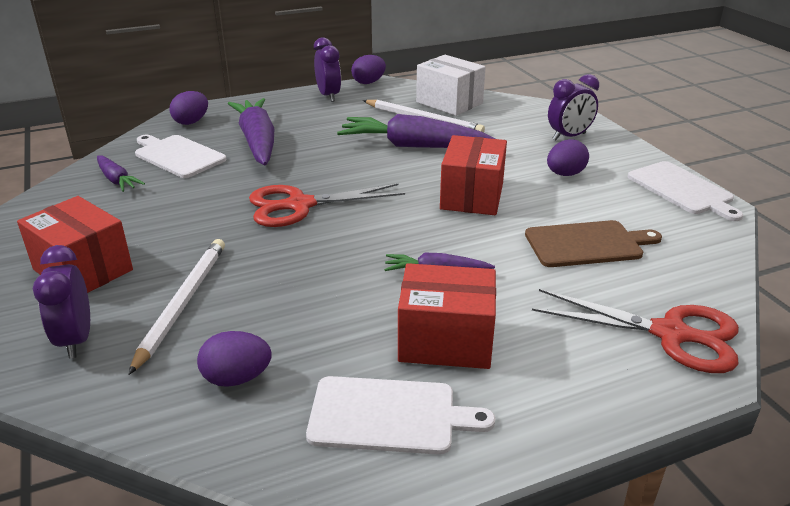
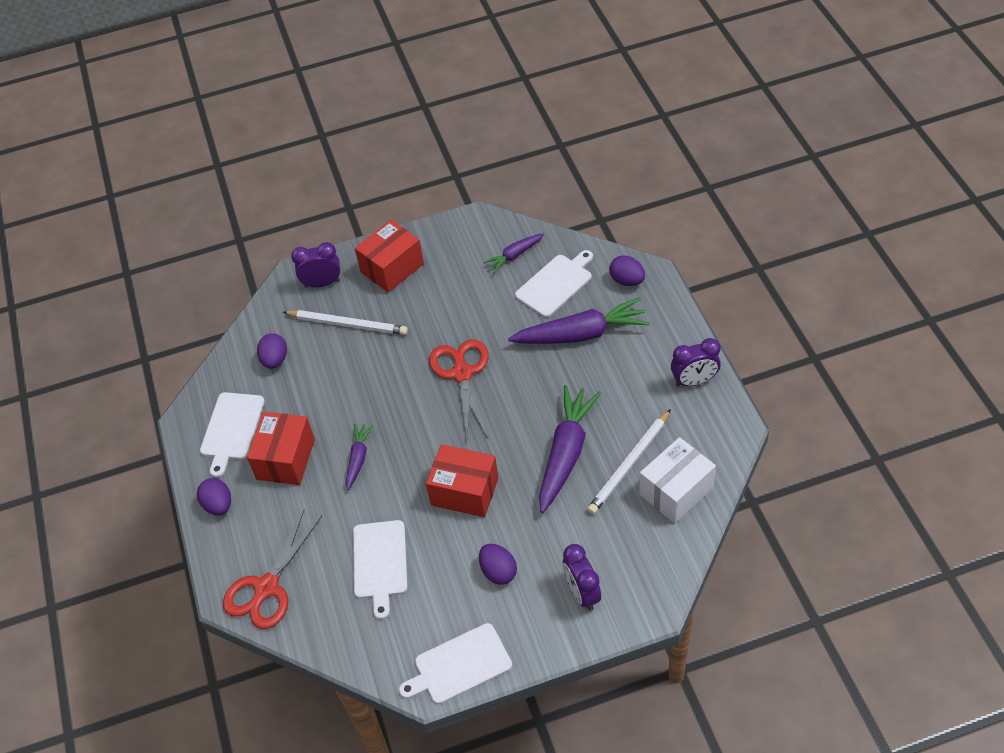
camera: 100 degrees right, 20 degrees up
purple egg [351,55,386,84] -> purple egg moved to [197,478,231,515]
brown cutting board [525,220,662,267] -> white cutting board [353,520,408,619]

